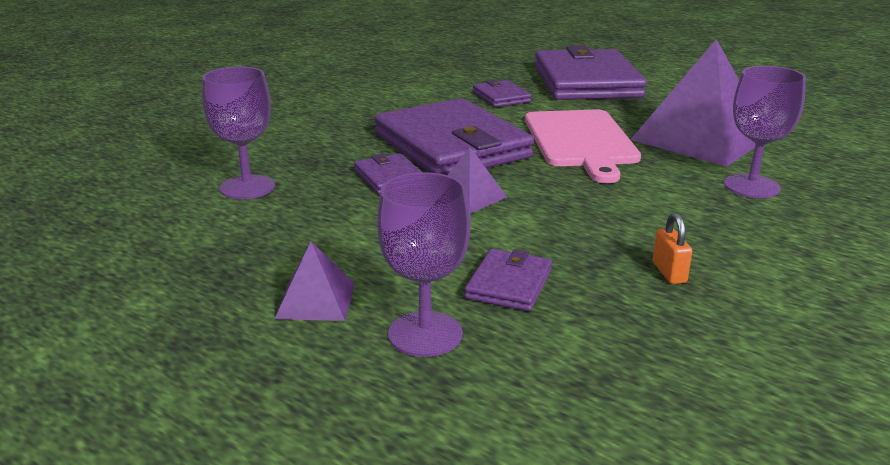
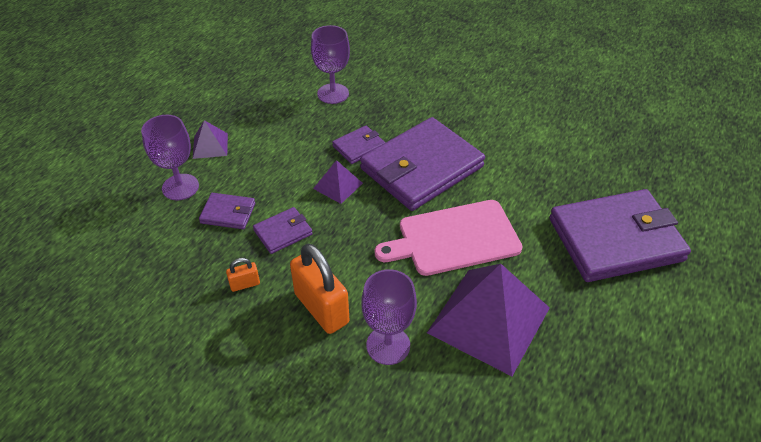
camera: 80 degrees right, 20 degrees up
purple wallet [473,80,532,107] -> purple wallet moved to [253,207,313,254]
none -> orange padlock [290,243,349,334]

